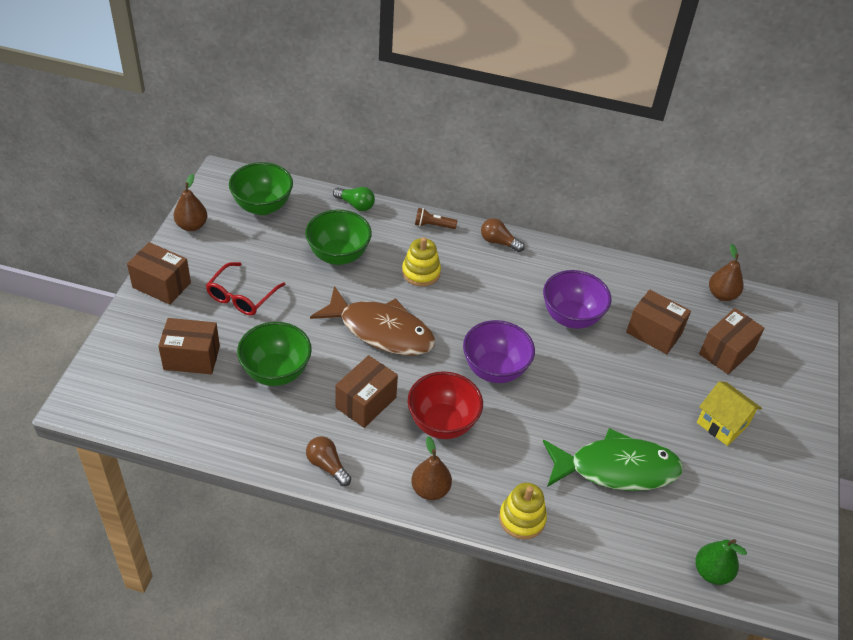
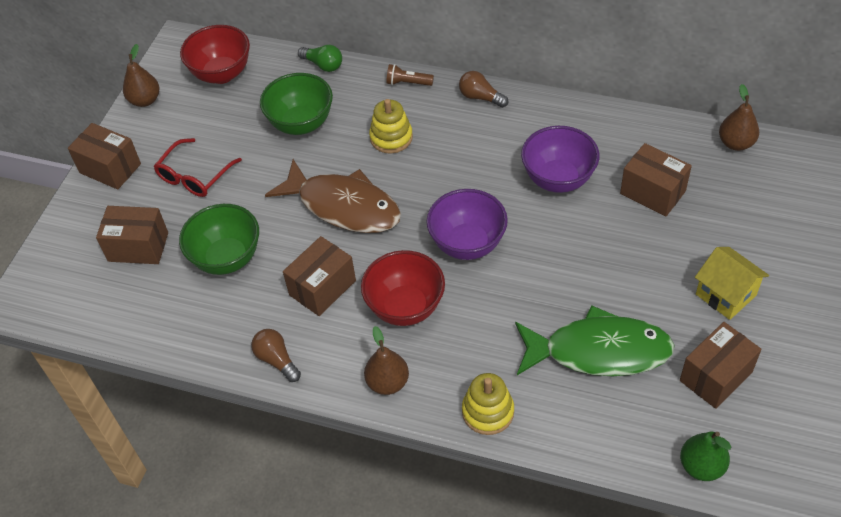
camera: 10 degrees right, 5 degrees up
green bowl [229,162,293,215] -> red bowl [180,25,250,84]
brown box [699,308,765,375] -> brown box moved to [680,322,762,409]

